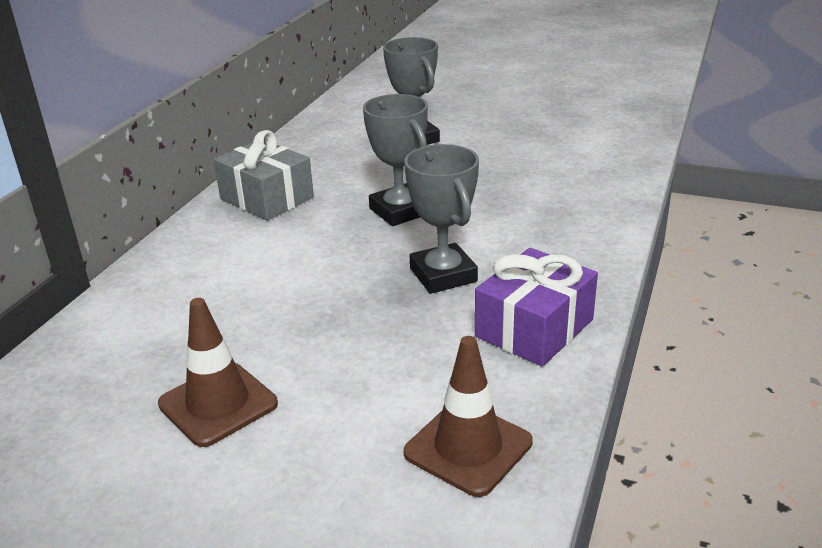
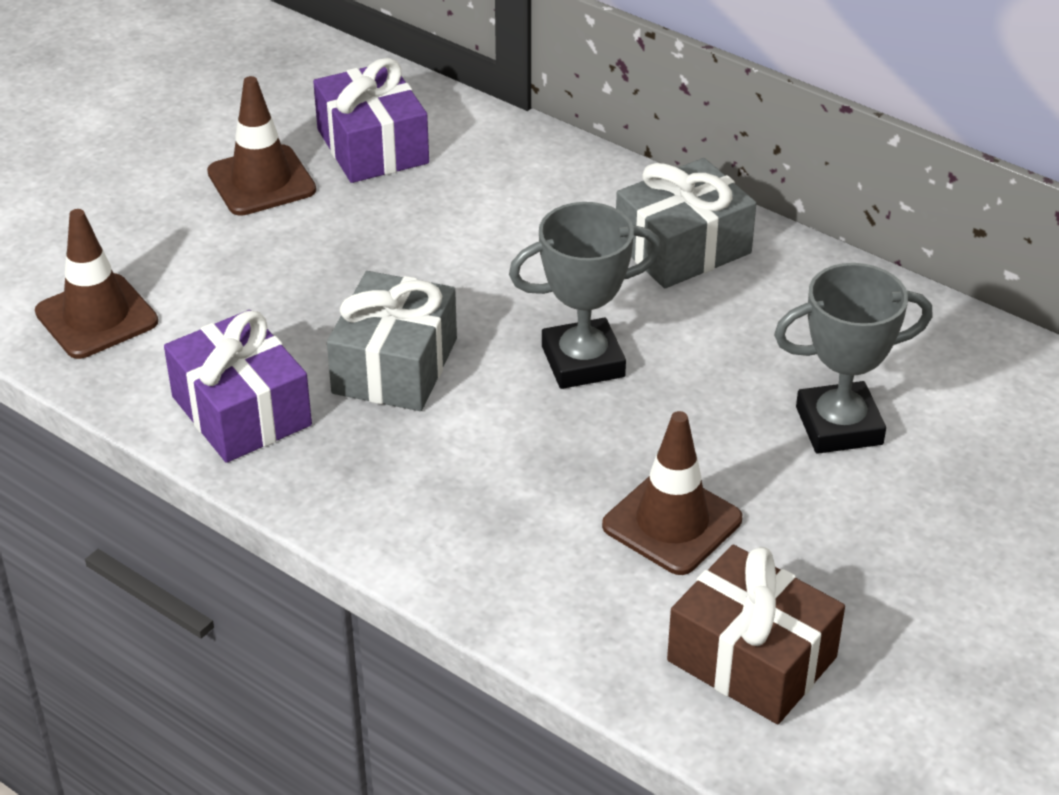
camera: 105 degrees right, 10 degrees up
grey trophy [404,144,479,294] -> grey gift [327,271,457,411]
none -> purple gift [313,58,429,183]
none -> brown traffic cone [602,411,742,575]
none -> brown gift [667,545,845,724]

